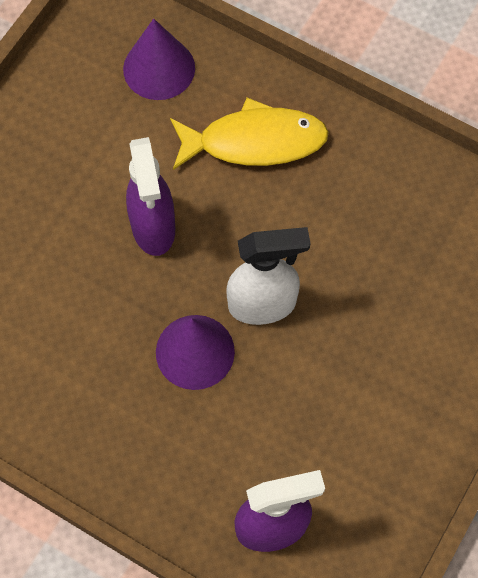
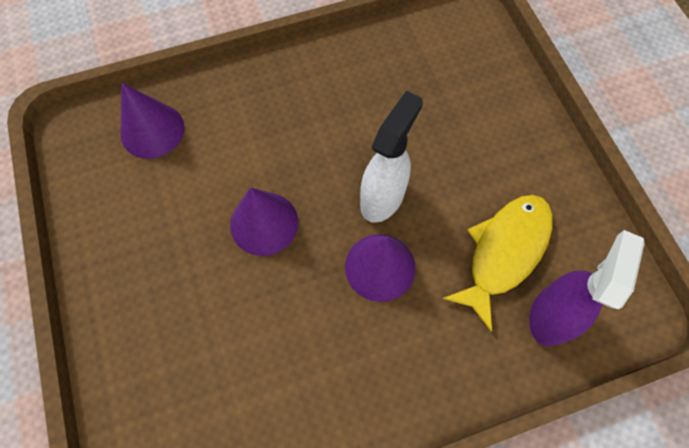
camera: 50 degrees left, 0 degrees up
purple spray bottle [126,137,175,256] -> purple cone [230,187,298,256]
yellow fish [170,98,329,170] -> yellow fish moved to [443,195,553,332]

